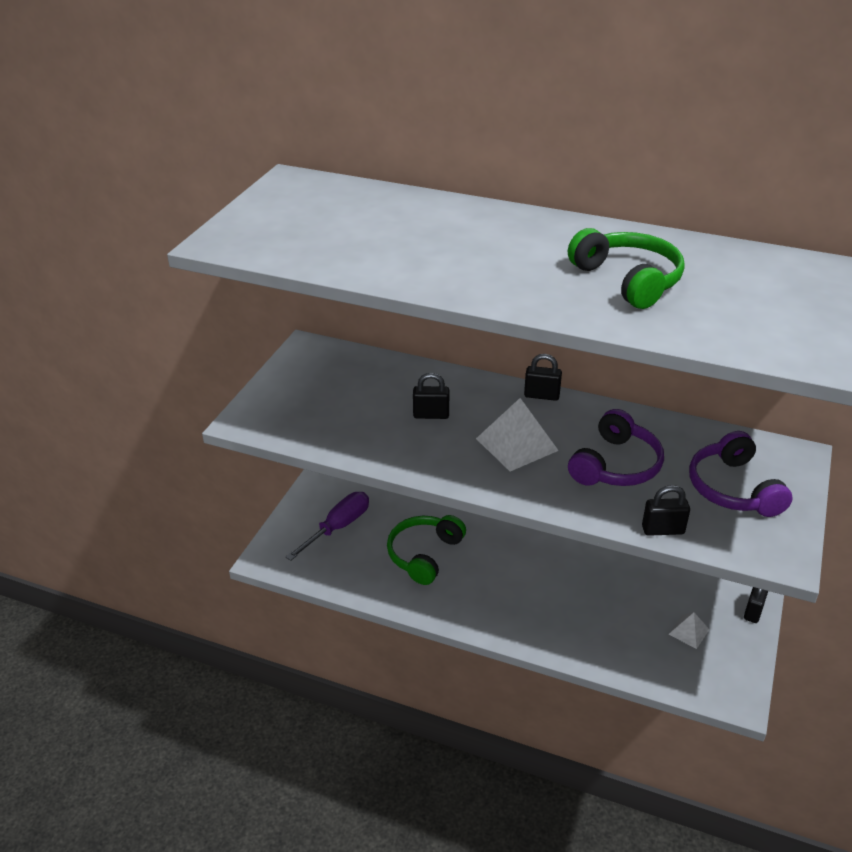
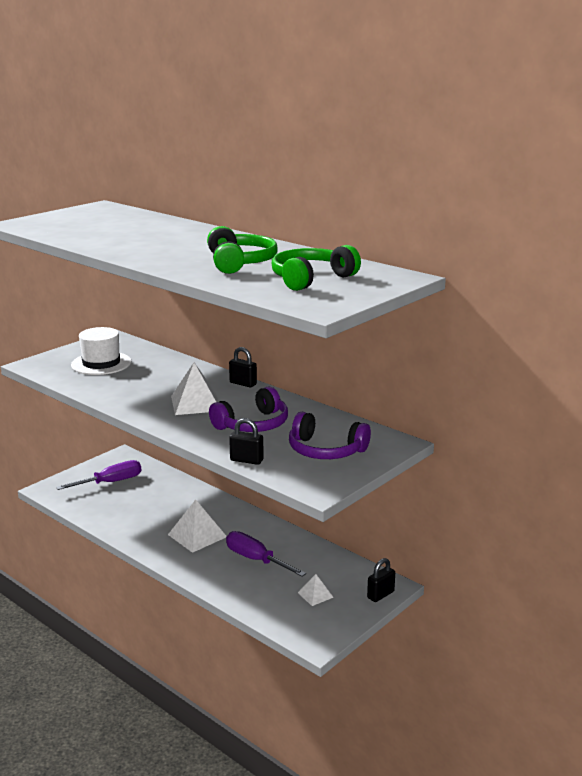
camera: 20 degrees right, 15 degrees down
green headphones [387,515,466,585] -> green headphones moved to [271,245,361,291]
black padlock [413,373,450,419] -> none
purple headphones [689,431,793,517] -> purple headphones turned 75 degrees counterclockwise [289,412,371,459]
none -> white hat [71,327,132,375]
none -> white pyramid [168,500,227,553]
none -> purple screwdriver [226,531,306,577]

